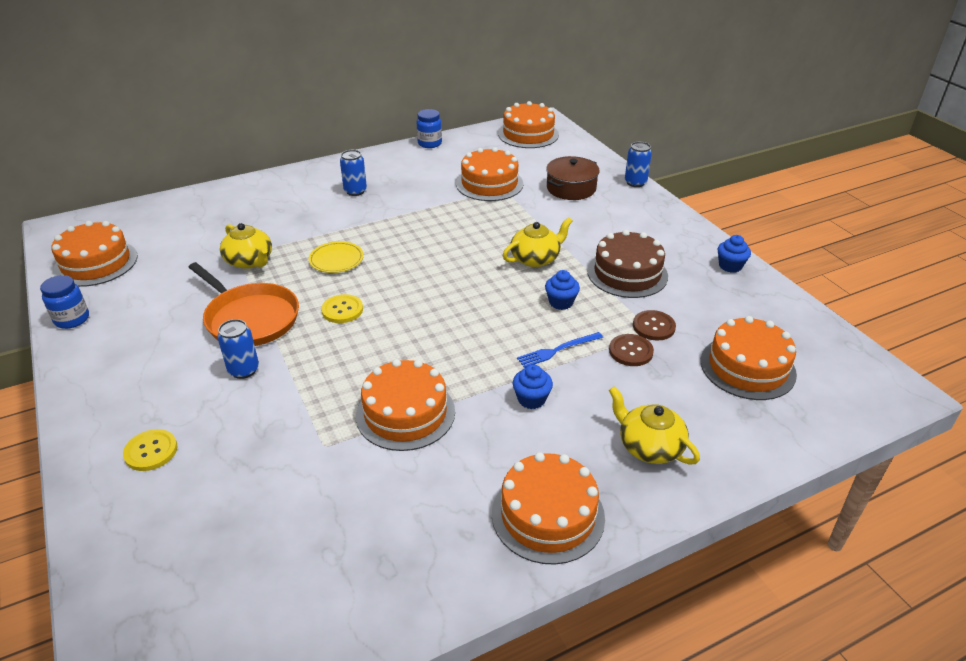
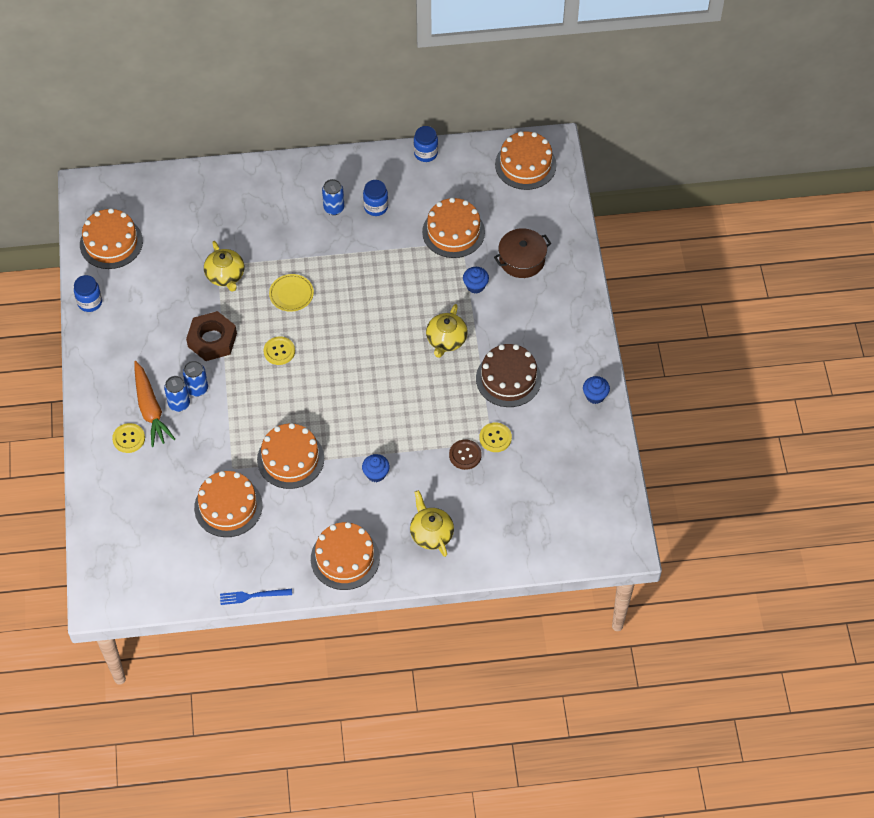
camera: 20 degrees right, 20 degrees up
orange pan [188,262,299,346] -> brown nut [186,311,237,361]
yellow teapot [503,217,572,267] -> yellow teapot turned 120 degrees clockwise [426,304,468,358]
blue fork [517,332,603,368] -> blue fork moved to [220,589,292,605]
blue cupcake [545,270,580,310] -> blue cupcake moved to [463,267,489,293]
blue can [625,142,652,187] -> blue can moved to [164,376,190,412]
brown button [633,310,676,341] -> yellow button [480,423,512,452]
orange cake [701,316,797,400] -> orange cake moved to [194,471,262,537]
none -> orange carrot [134,361,175,447]
none -> blue jar [363,180,388,216]

